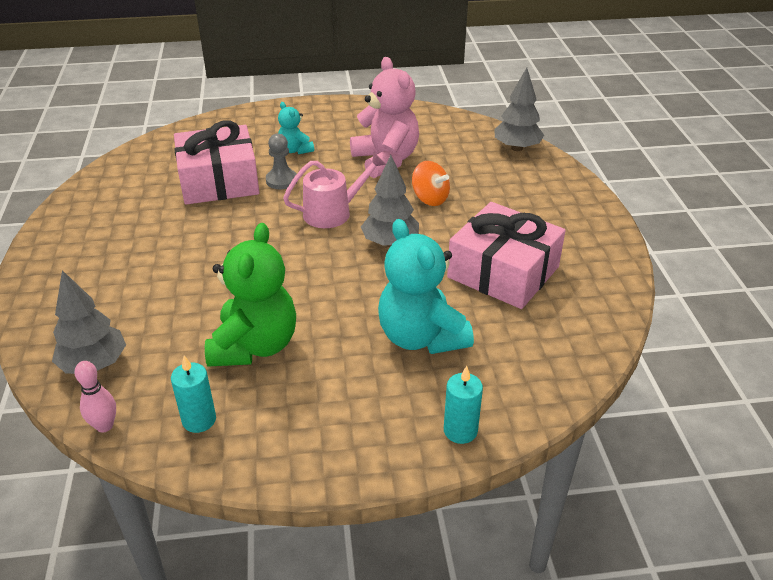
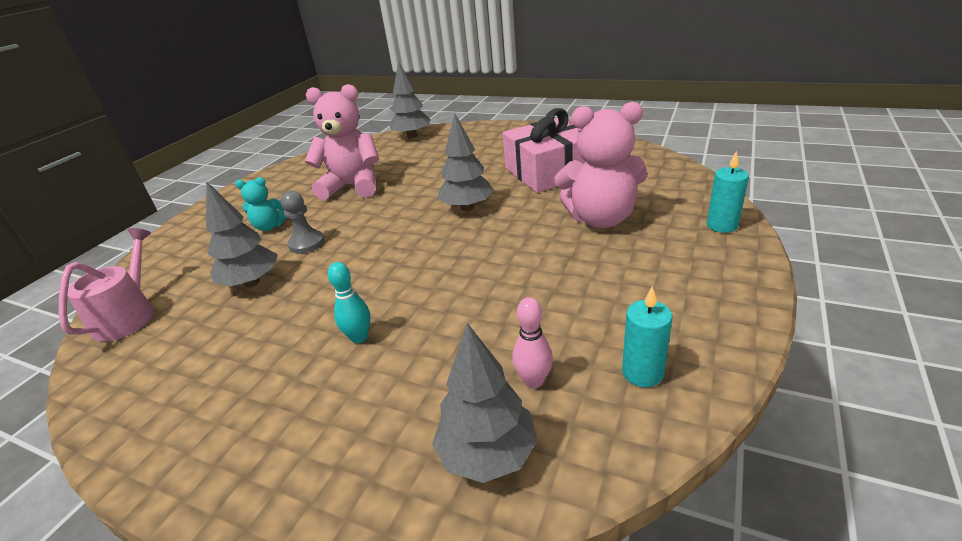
camera: 55 degrees left, 5 degrees down
pink bowling pin [75,361,116,432] -> pink bowling pin moved to [512,297,553,388]
pink gift [174,120,259,205] -> grey tree [206,181,278,287]
green teddy bear [205,223,296,367] -> none
pink watering can [283,152,386,228] -> pink watering can moved to [59,228,154,342]
turquoise teddy bear [378,219,474,354] -> pink teddy bear [555,102,647,228]
orange spinning top [412,161,450,206] -> none
none -> turquoise bowling pin [328,262,370,343]

